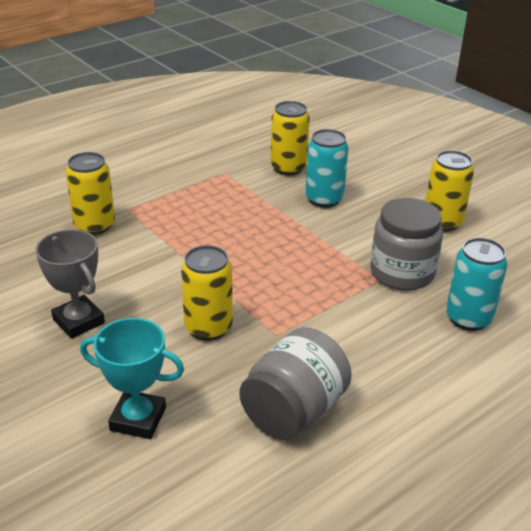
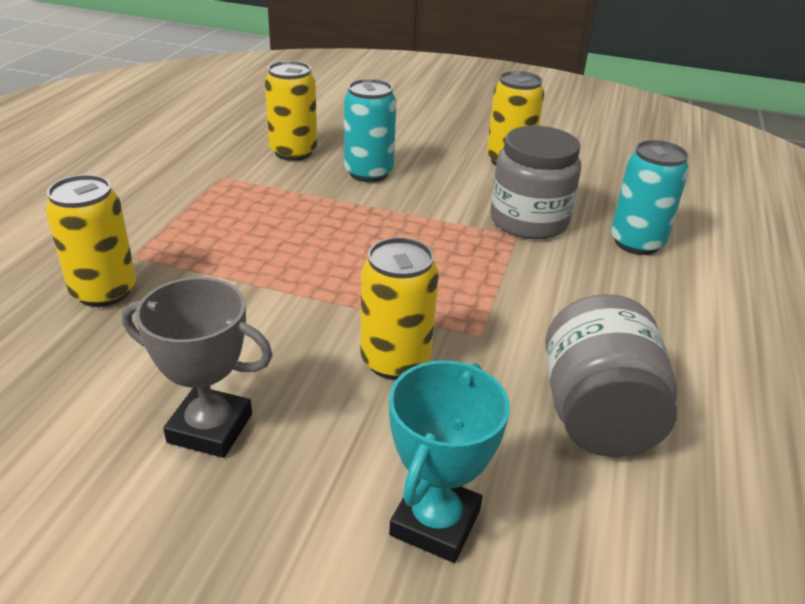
camera: 35 degrees left, 0 degrees up
turquoise trophy [80,318,184,439] -> turquoise trophy turned 45 degrees counterclockwise [389,360,510,563]

